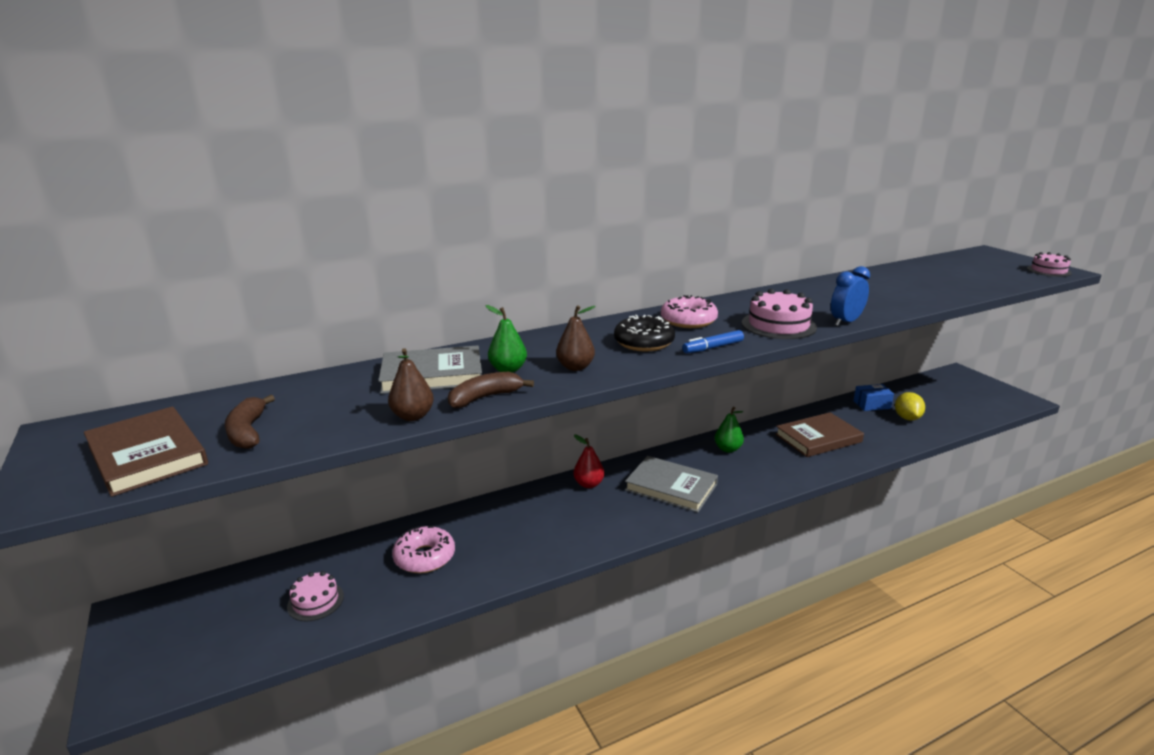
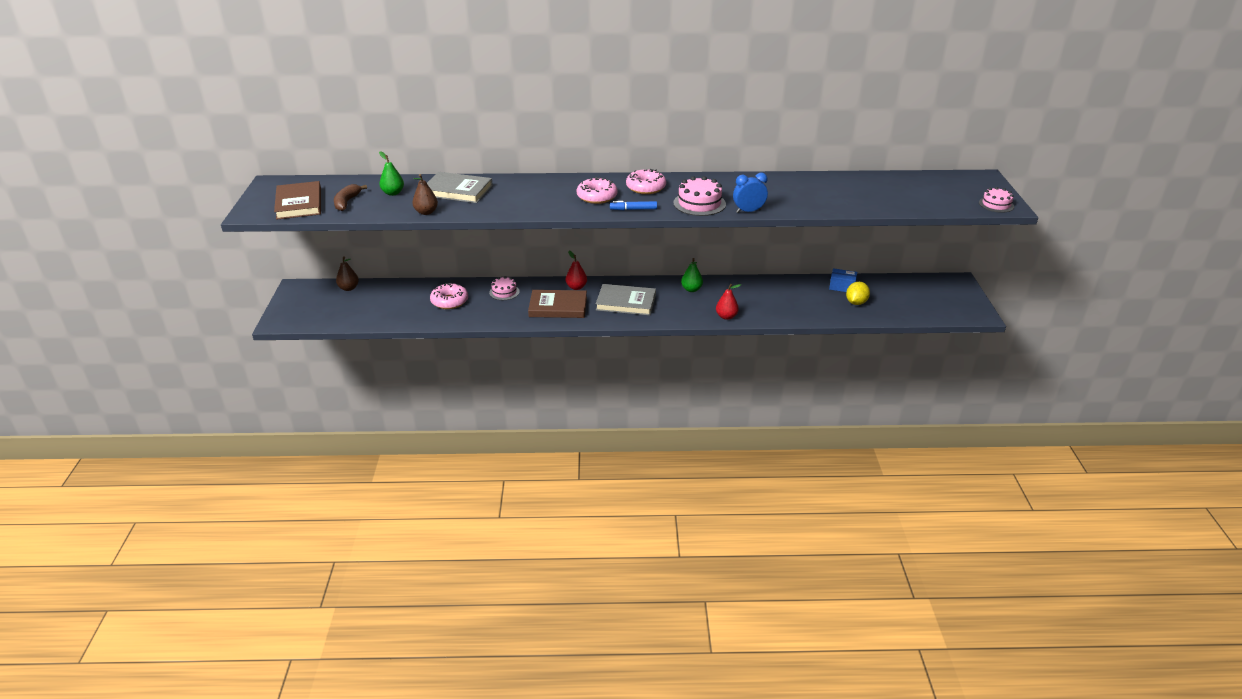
camera: 25 degrees right, 10 degrees up
pink cake [287,571,344,621] -> pink cake moved to [489,276,520,300]
brown banana [448,372,534,408] -> none
green pear [485,305,527,373] -> green pear moved to [379,152,404,196]
brown pear [556,305,596,371] -> brown pear moved to [336,256,359,291]
black donut [614,315,675,351] -> pink donut [577,177,617,204]
grey book [625,456,718,512] -> grey book turned 45 degrees counterclockwise [596,284,656,316]
brown book [775,412,864,457] -> brown book moved to [528,290,587,318]
none -> red pear [716,284,741,320]

